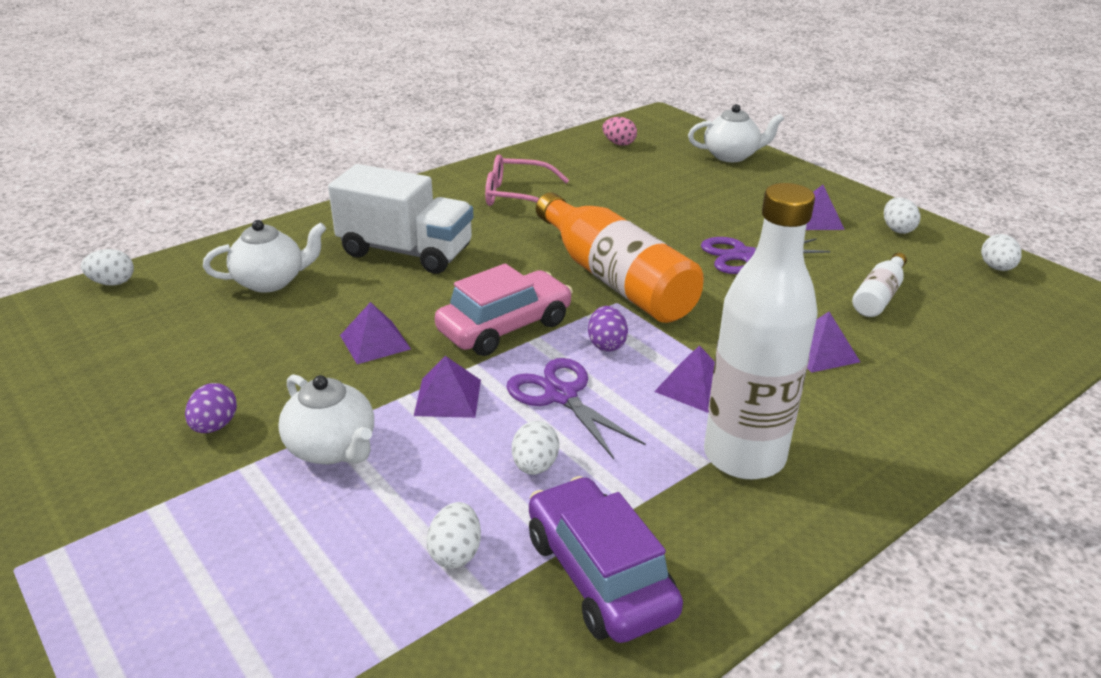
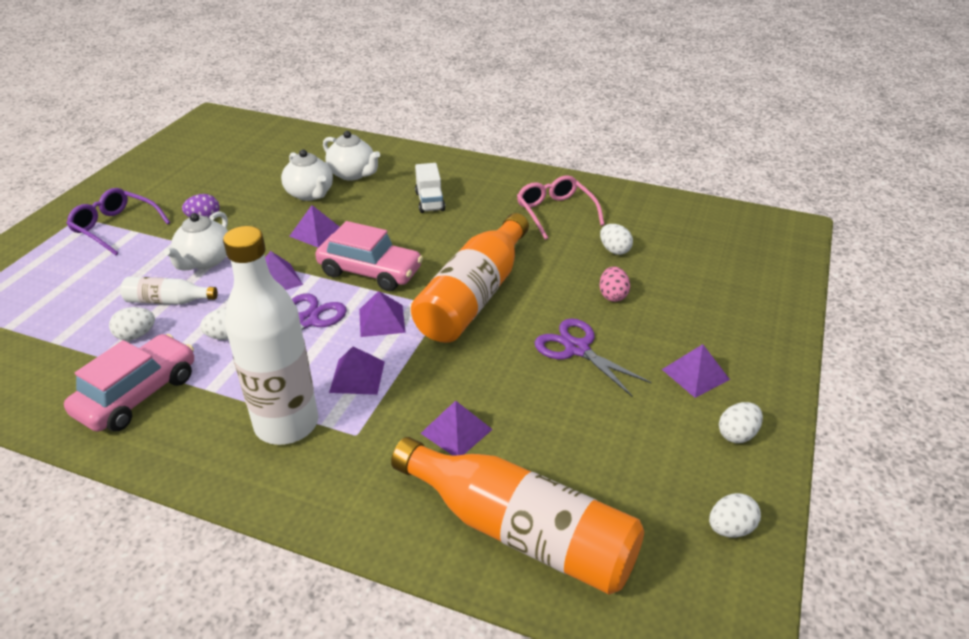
camera: 60 degrees right, 5 degrees up
white egg [81,249,134,286] -> white egg moved to [600,224,633,255]
white truck [328,164,473,274] -> white truck [415,163,445,213], size x0.53
purple car [529,476,683,643] -> pink car [64,334,194,432]
purple egg [588,306,628,352] -> purple pyramid [359,291,406,337]
pink egg [603,117,637,146] -> pink egg moved to [599,266,630,302]
white teapot [688,104,784,162] -> white teapot moved to [281,149,333,201]
white bottle [852,253,907,317] -> white bottle moved to [121,277,218,305]
none -> purple glasses [66,188,170,255]
none -> orange bottle [391,437,644,595]

